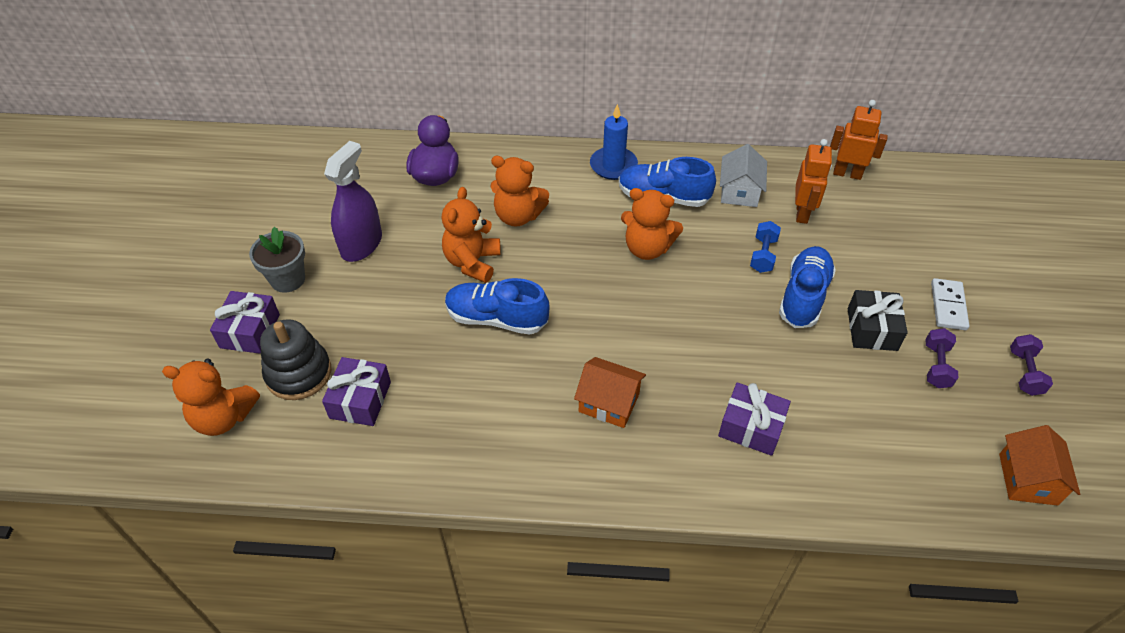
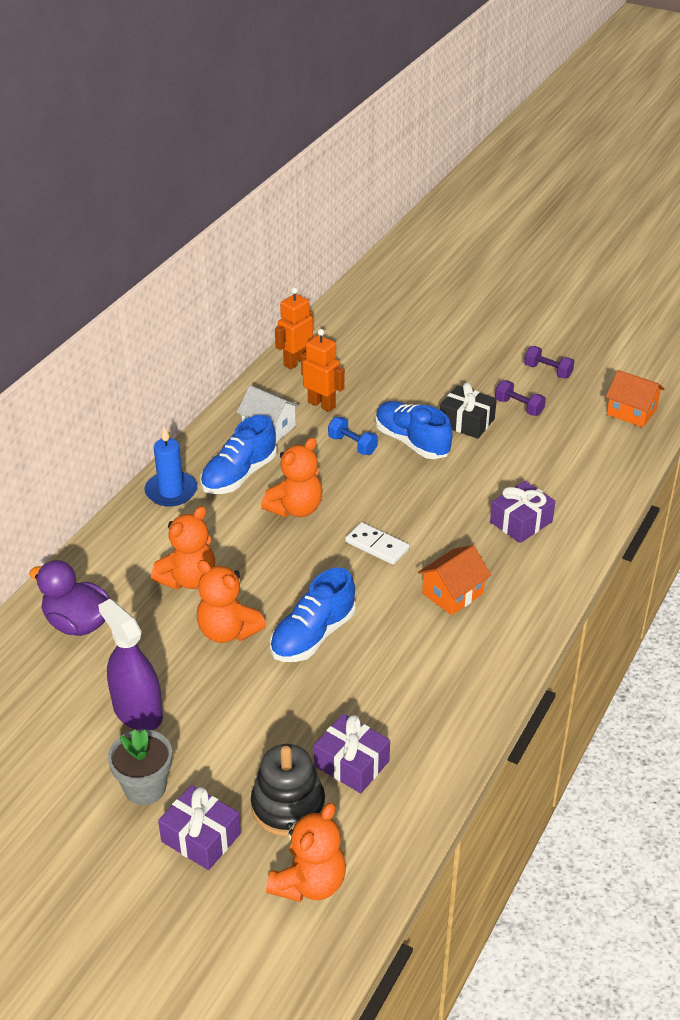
camera: 65 degrees left, 10 degrees down
white domino [931,278,969,330] -> white domino moved to [345,522,409,565]

